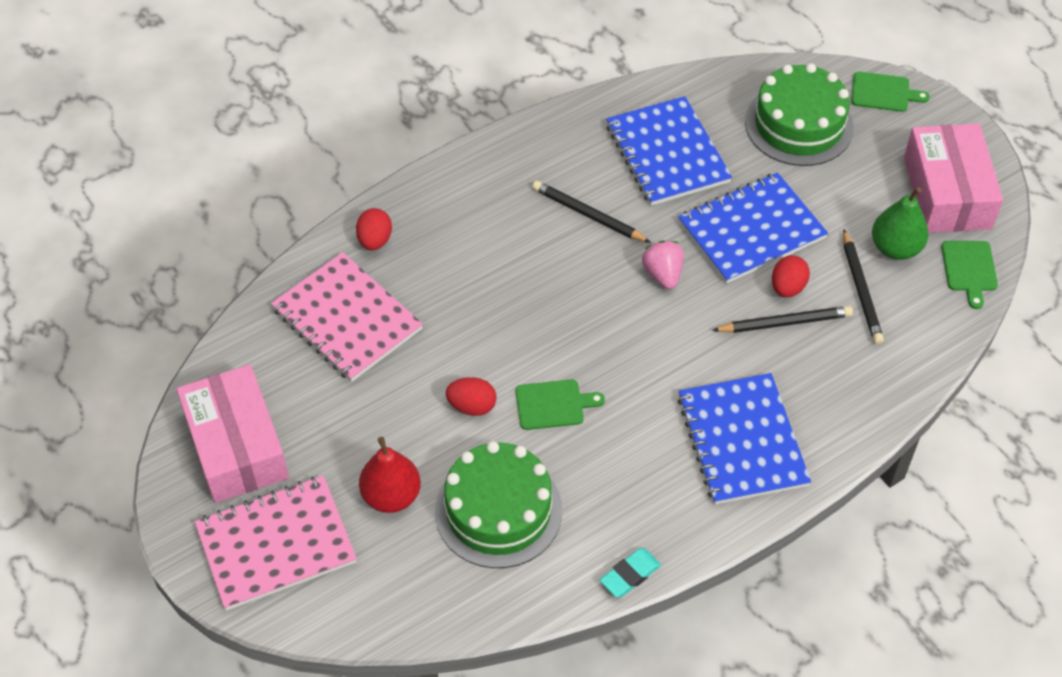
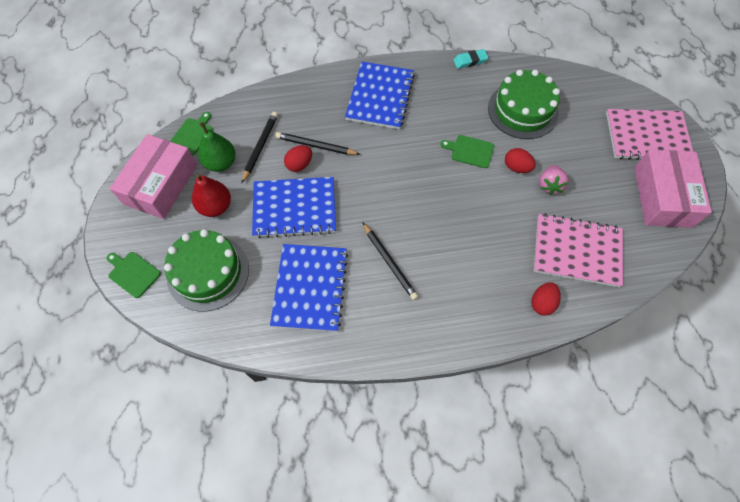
camera: 155 degrees left, 10 degrees up
pink notebook [271,252,423,382] -> pink notebook turned 60 degrees counterclockwise [534,213,623,287]
red pear [359,437,421,513] -> red pear moved to [192,174,231,217]
pink strawberry [642,240,684,289] -> pink strawberry moved to [539,165,569,195]

